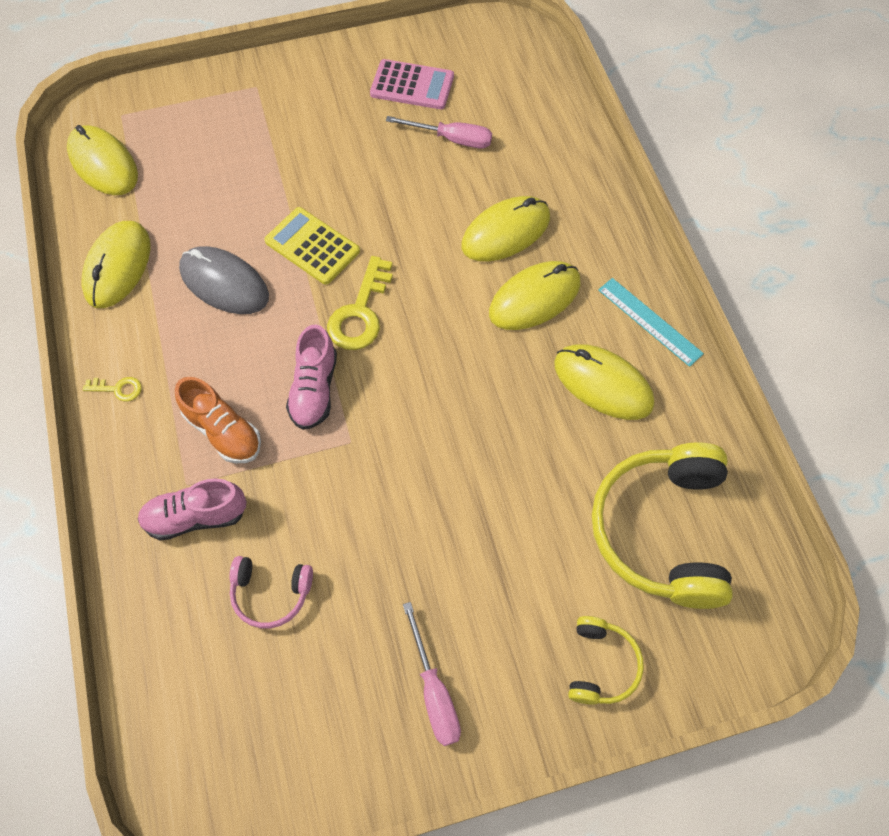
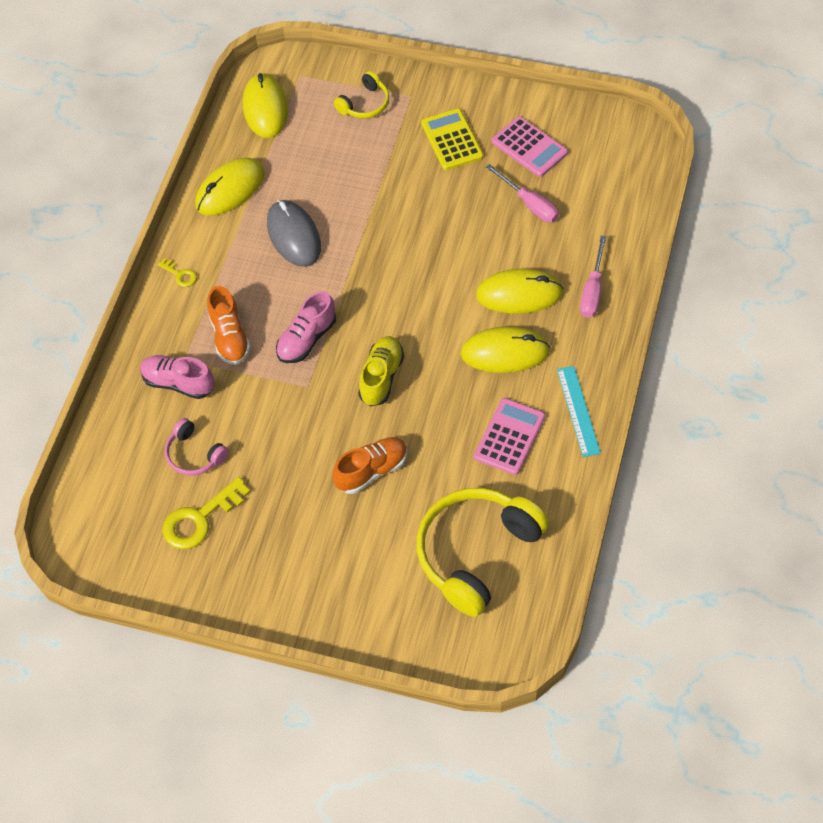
camera: 35 degrees right, 5 degrees down
yellow calculator [264,207,360,285] -> yellow calculator moved to [421,108,483,170]
yellow key [327,256,393,350] -> yellow key moved to [162,477,250,549]
pink screwdriver [403,602,461,746] -> pink screwdriver moved to [580,236,606,318]
yellow mouse [554,344,654,420] -> pink calculator [474,398,545,475]
yellow headphones [568,616,644,705] -> yellow headphones moved to [334,71,389,118]
none -> orange shoe [333,437,408,494]
none -> yellow shoe [358,336,404,406]

